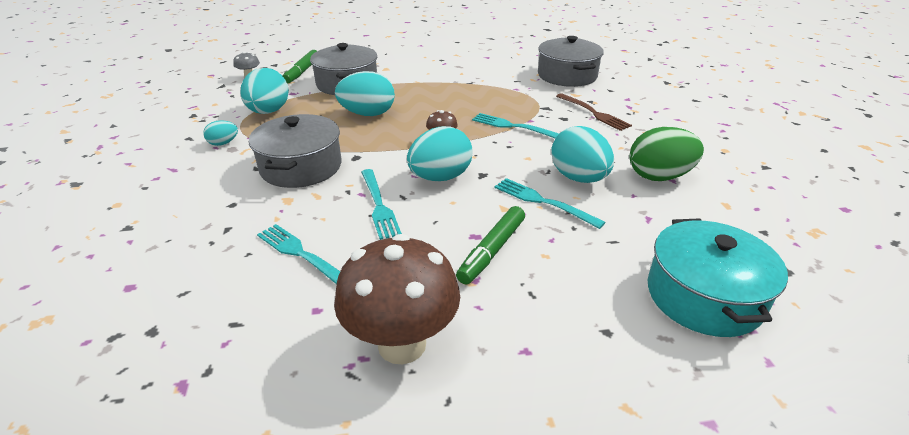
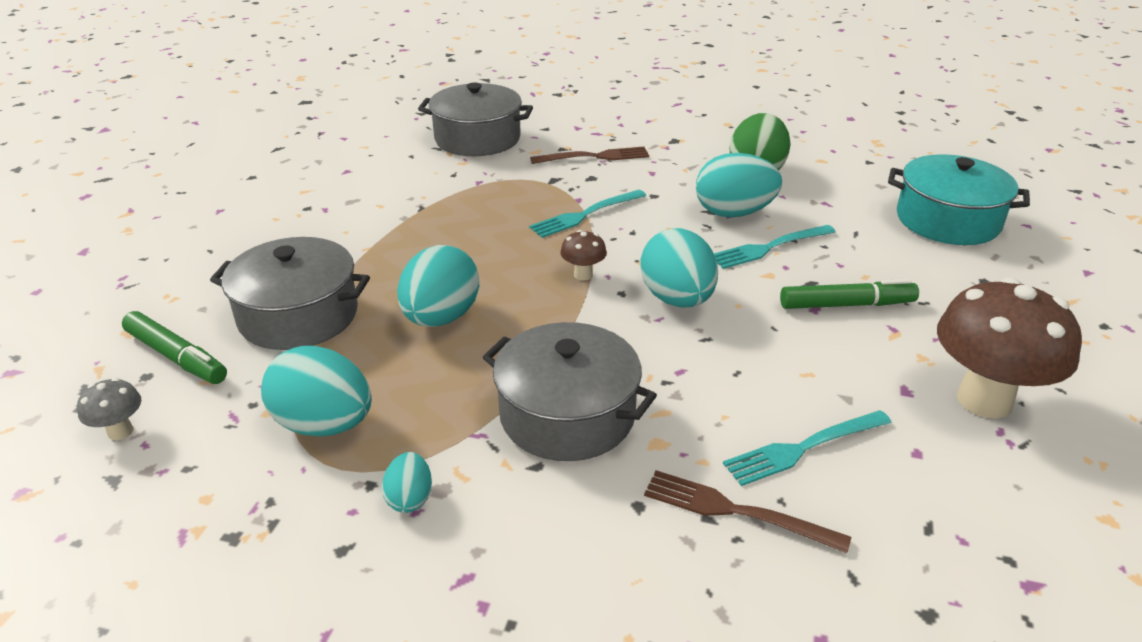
camera: 65 degrees left, 0 degrees up
turquoise fork [361,169,402,240] -> none
green marker [456,206,525,285] -> green marker turned 60 degrees counterclockwise [780,279,919,309]
none -> brown fork [644,470,851,553]

